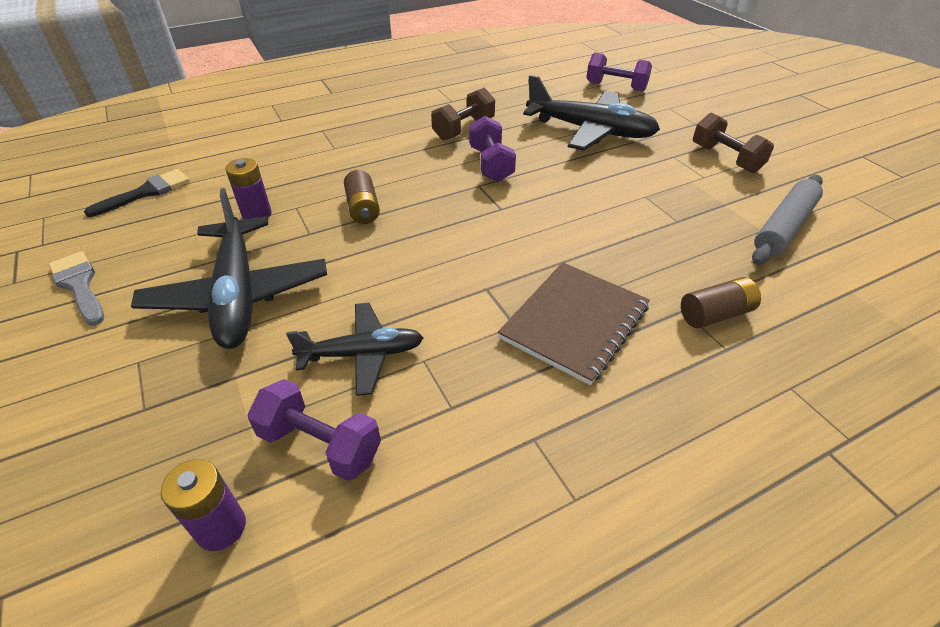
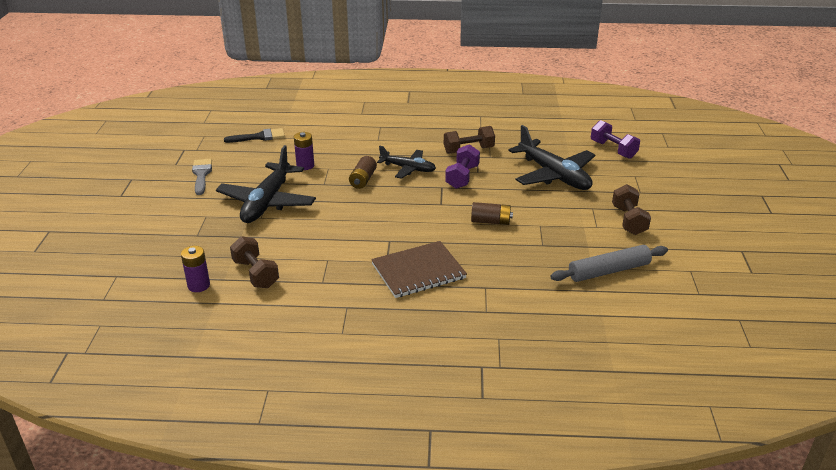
camera: 30 degrees right, 10 degrees down
purple dumbbell [247,379,381,481] -> brown dumbbell [230,236,279,288]
black plane [286,303,424,396] -> black plane moved to [377,145,436,179]
brown battery [681,277,761,328] -> brown battery moved to [471,202,513,225]

